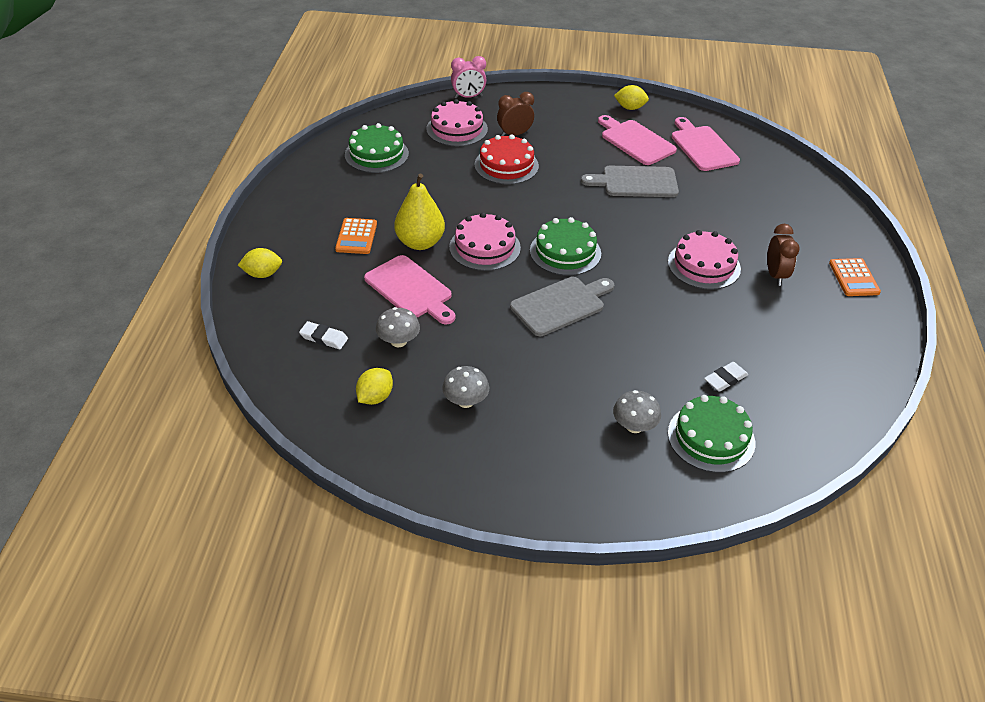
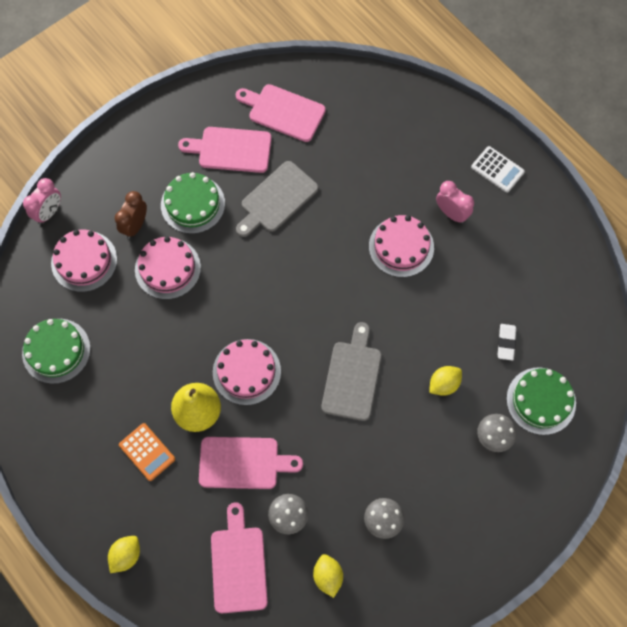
camera: 45 degrees left, 25 degrees up
white eraser [299,321,348,349] -> pink cutting board [211,502,268,613]
red cake [474,134,539,185] -> pink cake [135,236,201,299]
green cake [530,217,601,276] -> green cake moved to [161,172,225,234]
yellow lemon [614,85,649,110] -> yellow lemon moved to [429,366,462,396]
brown clock [767,224,800,286] -> pink clock [436,181,474,223]
orange calculator [829,258,881,296] -> white calculator [471,146,525,193]

